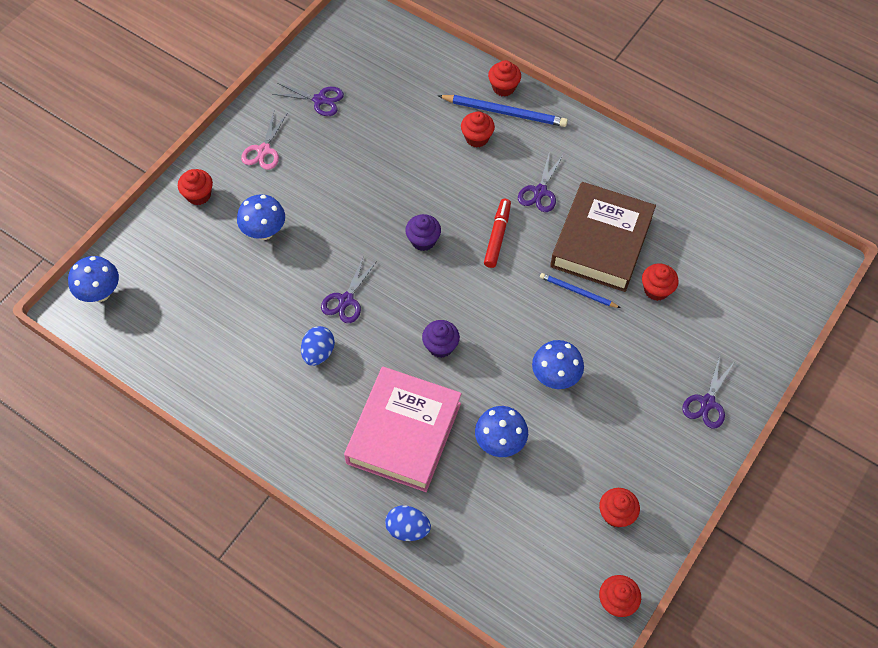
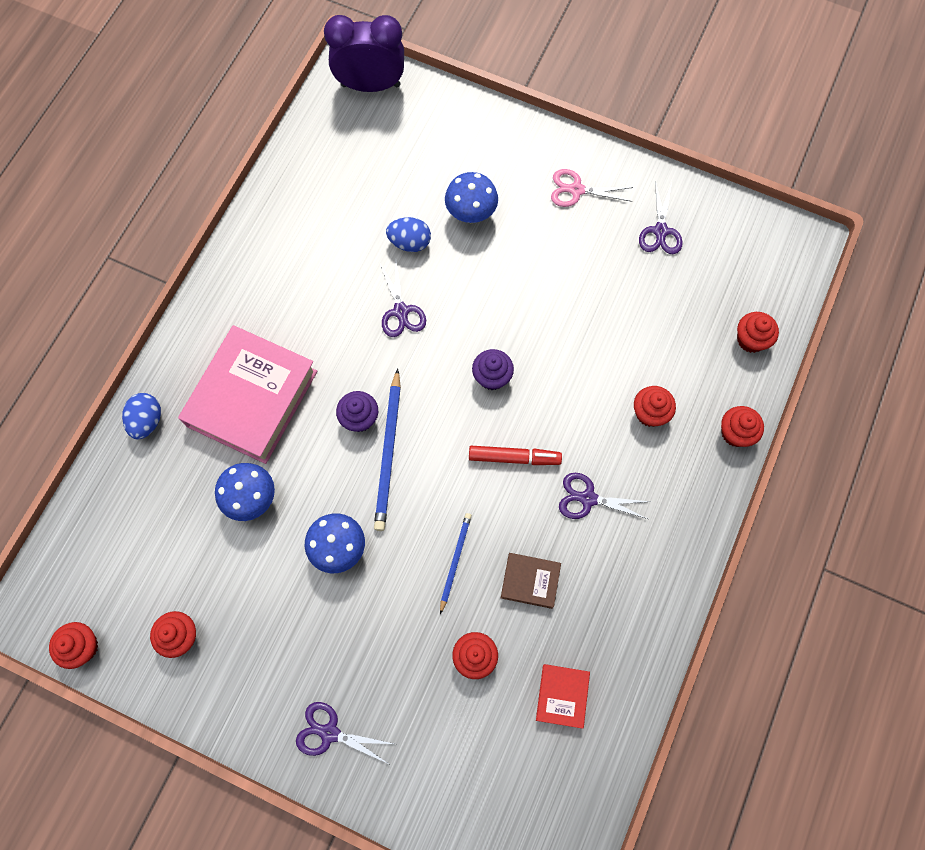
camera: 80 degrees right, 10 degrees up
blue mushroom [68,256,119,302] -> purple clock [324,15,404,92]
red cupcake [178,169,213,205] -> red cupcake moved to [737,312,779,353]
blue egg [301,326,335,366] -> blue egg moved to [386,217,431,252]
purple scissors [321,258,377,323] -> purple scissors turned 120 degrees counterclockwise [380,262,426,337]
pink book [344,367,462,492] -> pink book turned 75 degrees counterclockwise [178,325,317,464]
blue pencil [438,95,568,127] -> blue pencil moved to [374,368,401,531]
brown book [550,182,656,292] -> brown book [501,553,561,609], size x0.46
none -> red book [536,664,590,729]

